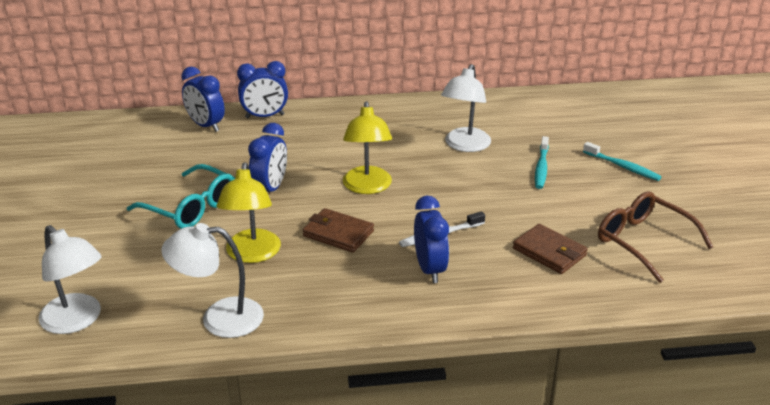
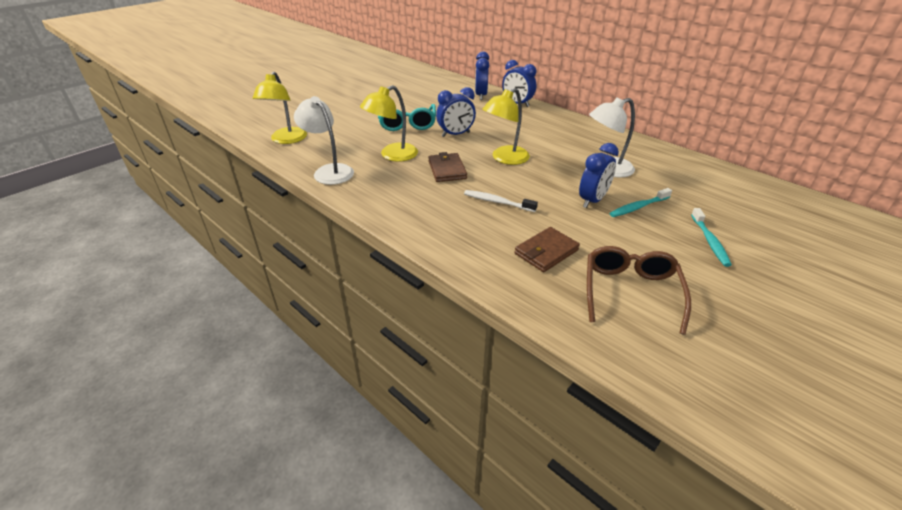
camera: 50 degrees right, 5 degrees up
white lamp [38,225,102,334] -> yellow lamp [253,72,307,144]
blue clock [414,196,449,283] -> blue clock moved to [579,143,619,208]
brown wallet [513,224,588,274] -> brown wallet turned 45 degrees clockwise [515,227,580,272]

